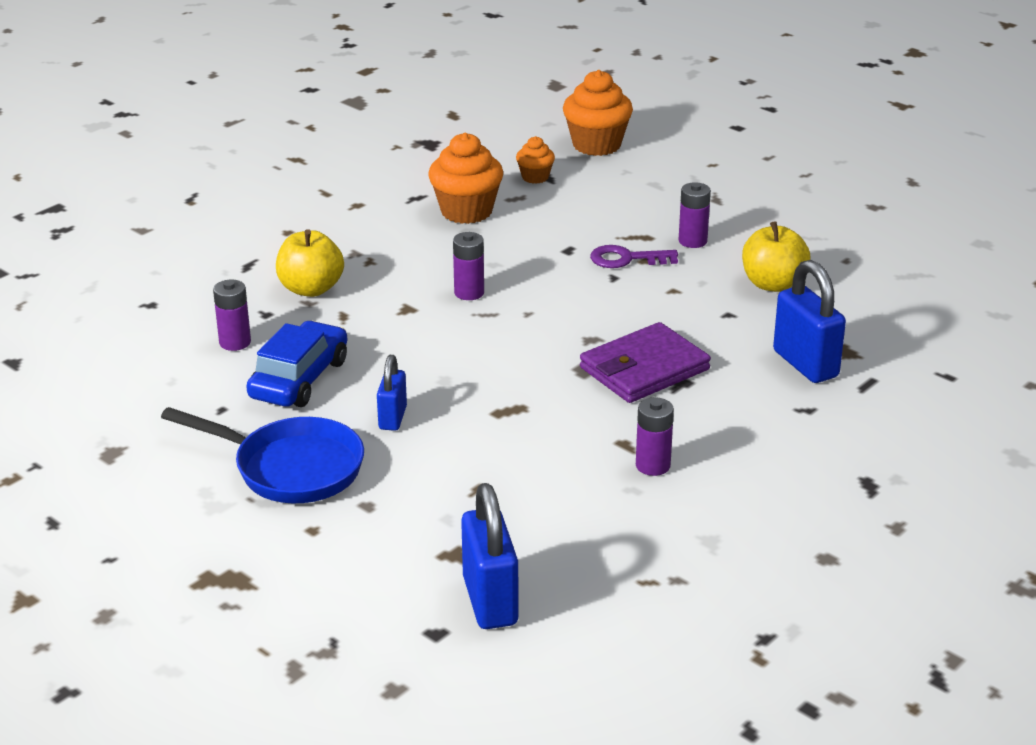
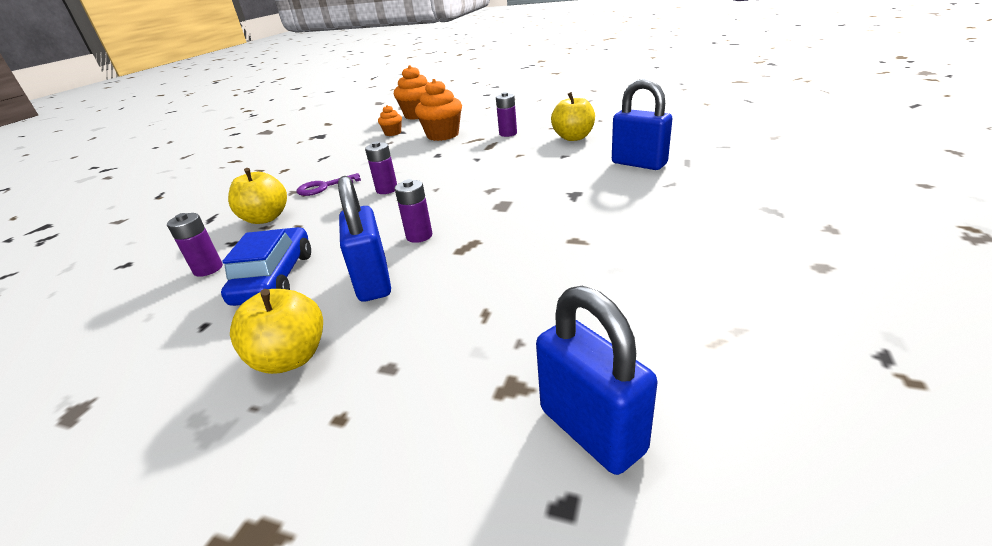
camera: 20 degrees left, 0 degrees up
blue pan [161,407,364,503] -> yellow apple [230,289,323,374]
blue padlock [377,355,407,431] -> blue padlock [338,176,391,302], size x1.67
orange cupcake [429,133,503,224] -> orange cupcake moved to [415,79,462,141]
purple wallet [580,322,711,403] -> none
purple key [590,245,678,268] -> purple key moved to [297,173,361,196]
purple battery [636,397,674,476] -> purple battery moved to [394,179,432,243]

